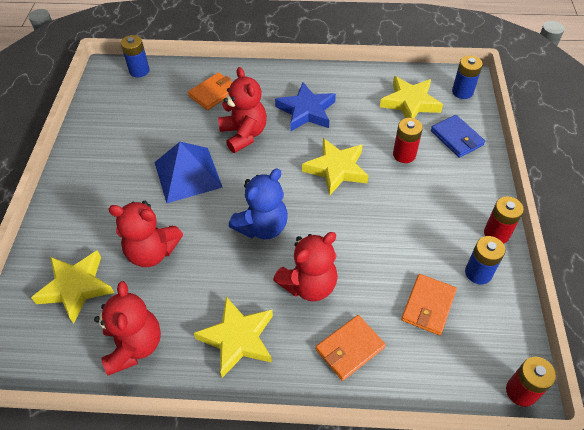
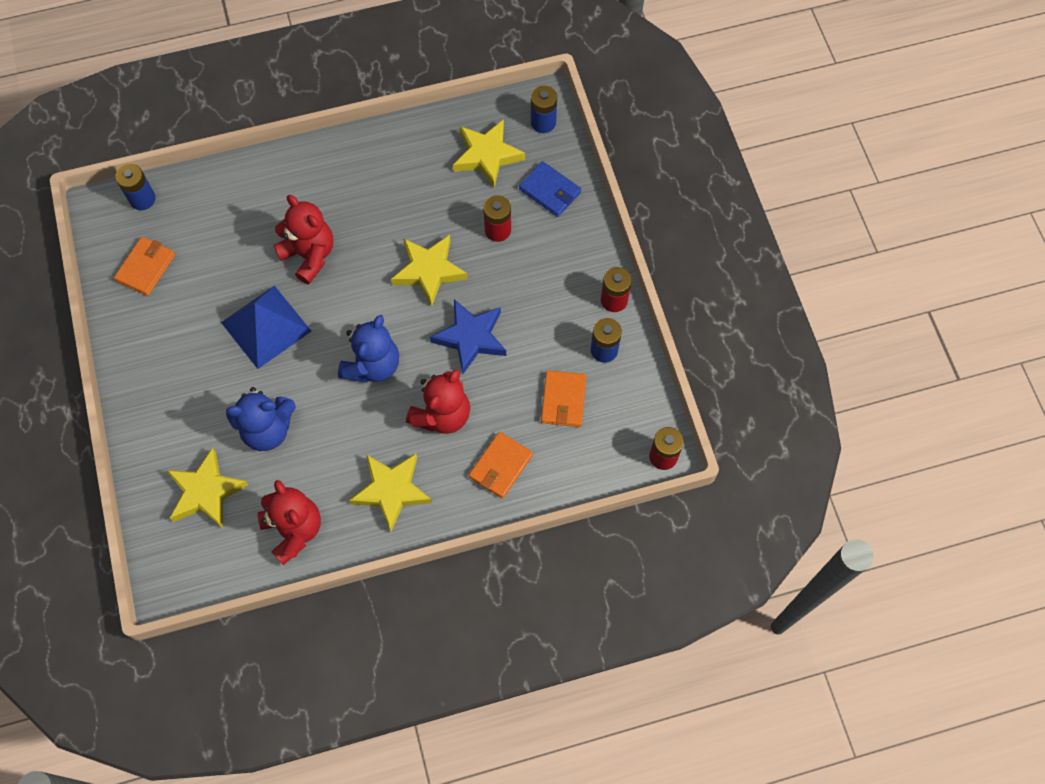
camera: 20 degrees left, 15 degrees up
red teddy bear [108,201,183,267] -> blue teddy bear [226,387,296,451]
orange wallet [188,72,232,110] -> orange wallet moved to [114,237,175,296]
blue star [275,82,336,131] -> blue star moved to [430,299,506,374]

